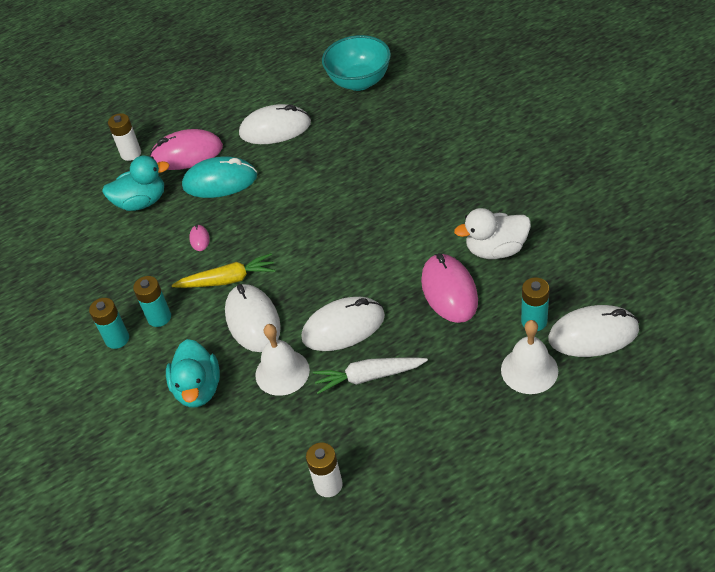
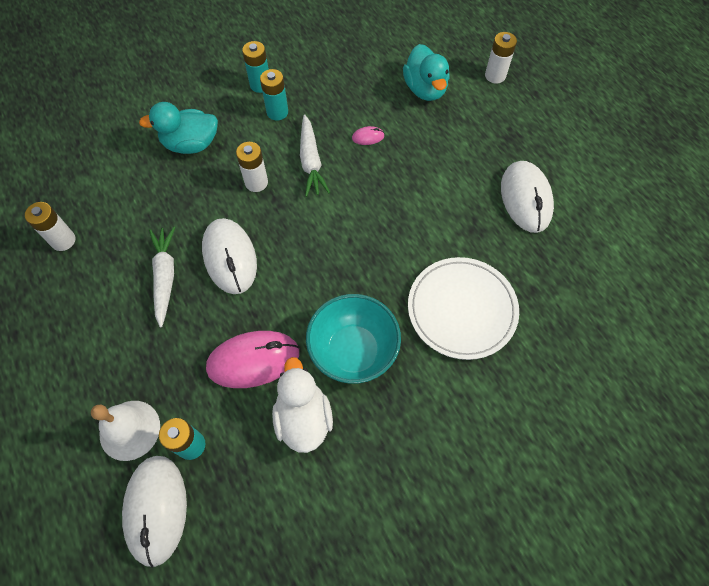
camera: 85 degrees right, 15 degrees up
pink mouse [150,129,223,170] -> none
yellow carrot [172,253,276,288] -> white carrot [300,115,330,197]
turquoise mouse [182,156,257,198] -> none
white mouse [225,284,281,352] -> white battery [236,142,268,192]
white bell [255,324,310,396] -> none
turquoise bowl [322,35,391,91] -> turquoise bowl moved to [306,294,401,384]
none -> white plate [408,257,519,360]

